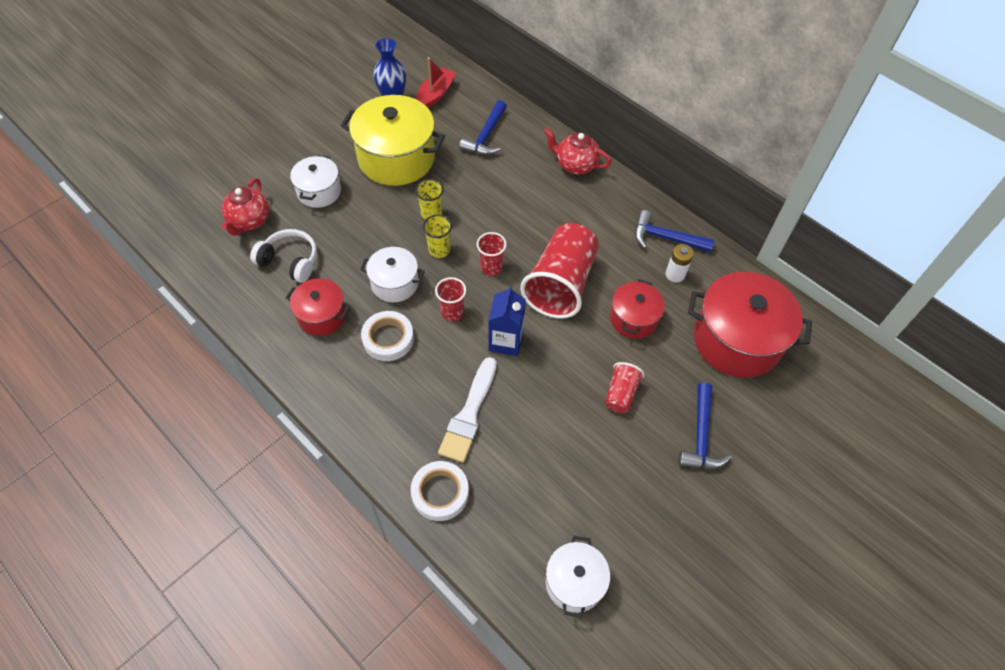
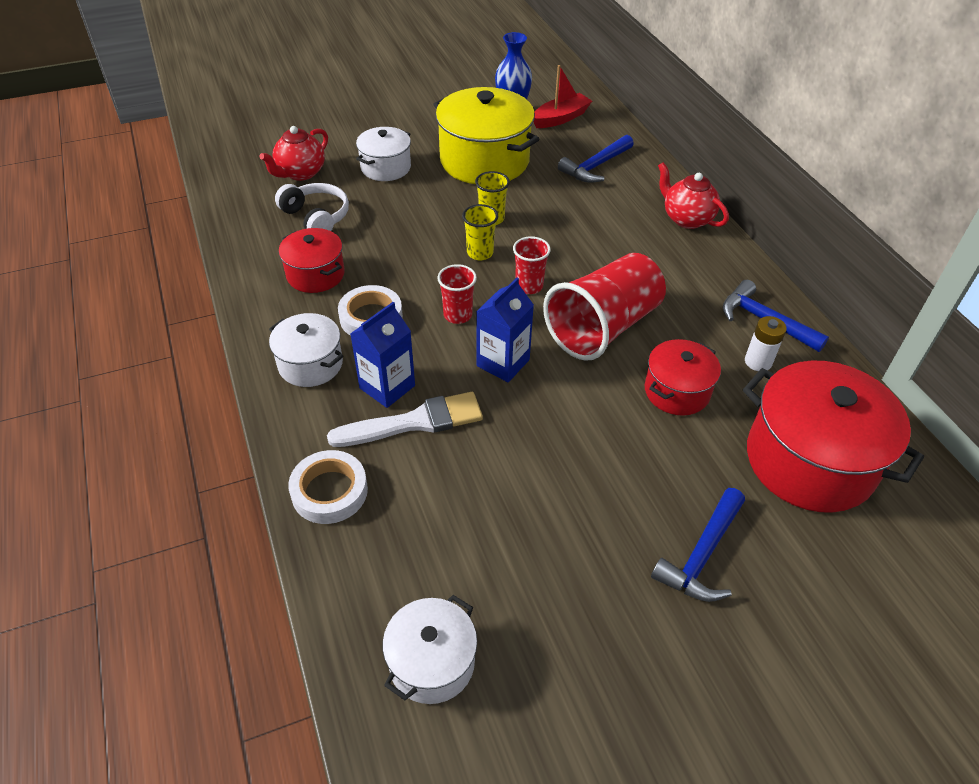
camera: 25 degrees right, 10 degrees down
white pot [360,247,425,303] -> white pot moved to [269,313,344,387]
white brush [438,357,497,463] -> white brush turned 150 degrees counterclockwise [327,392,483,447]
red cup [605,362,644,413] -> none
none -> blue carton [350,302,415,408]

